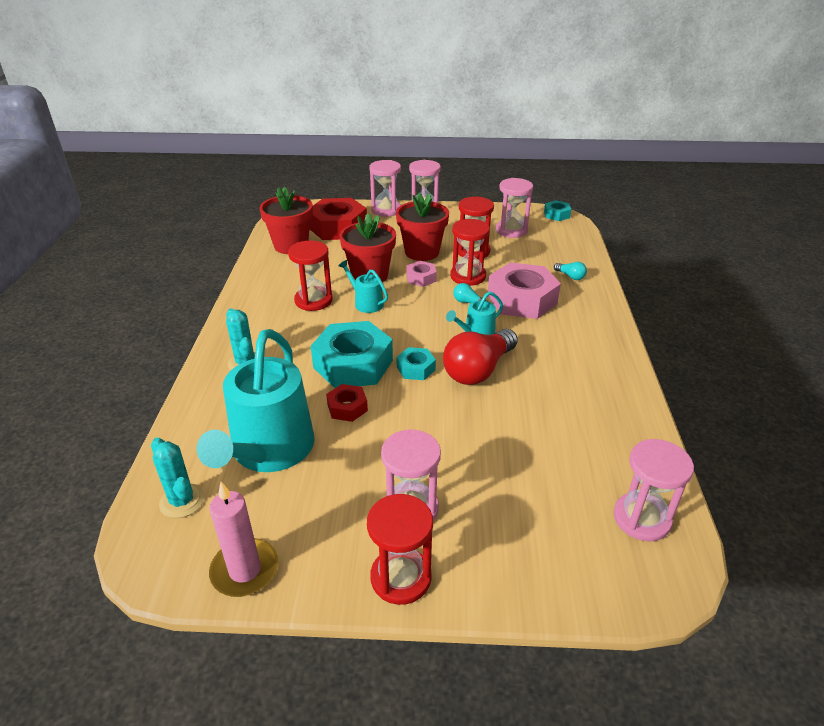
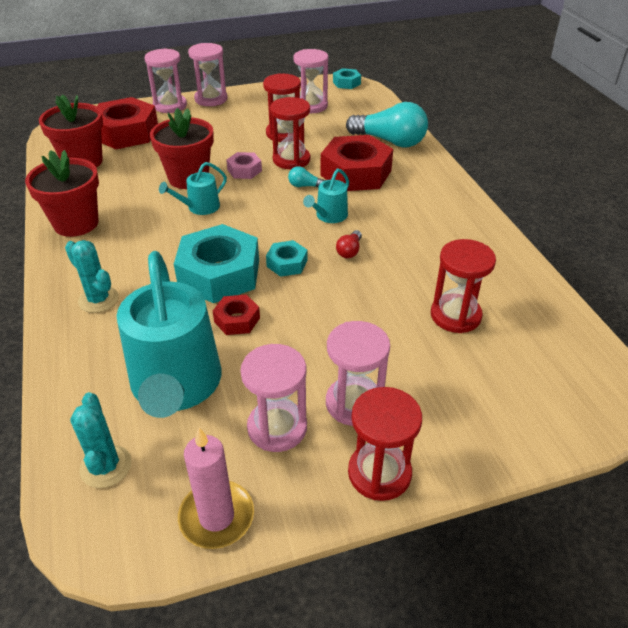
camera: 20 degrees left, 5 degrees up
turquoise cactus [151,438,205,518] -> turquoise cactus turned 45 degrees clockwise [70,392,132,488]
red hourglass [288,241,333,311] -> red hourglass moved to [431,239,496,333]
turquoise watering can [338,260,388,313] -> turquoise watering can turned 60 degrees counterclockwise [159,162,227,215]
red flower pot [396,192,449,261] -> red flower pot moved to [25,150,99,237]
red light bulb [443,329,518,385] -> red light bulb [336,230,362,258], size x0.43
pink nut [488,262,561,319] -> red nut [320,135,393,191]
turquoise light bulb [554,262,587,280] -> turquoise light bulb [346,102,428,148], size x2.31
pink hourglass [614,439,694,542] -> pink hourglass moved to [240,344,307,452]

